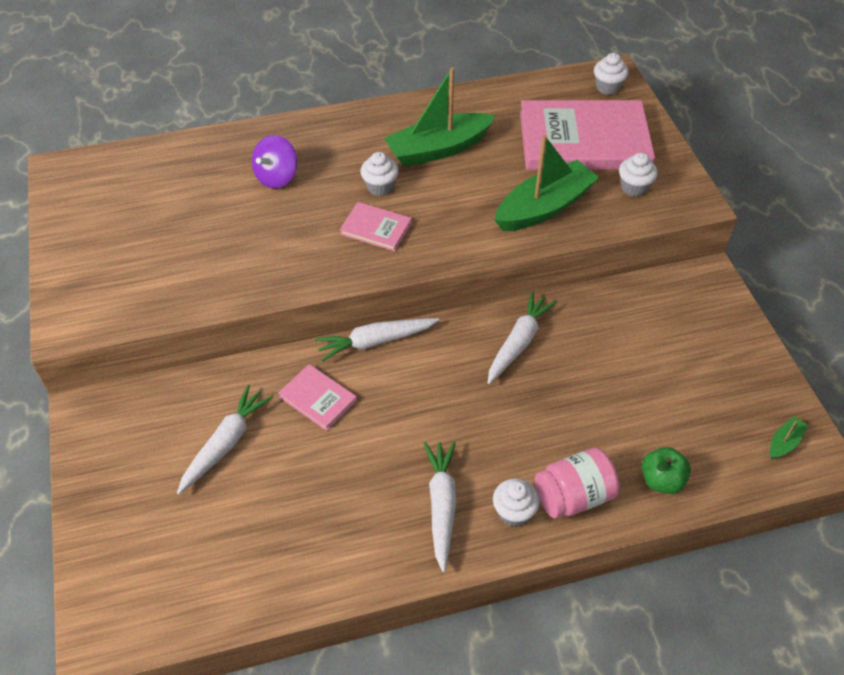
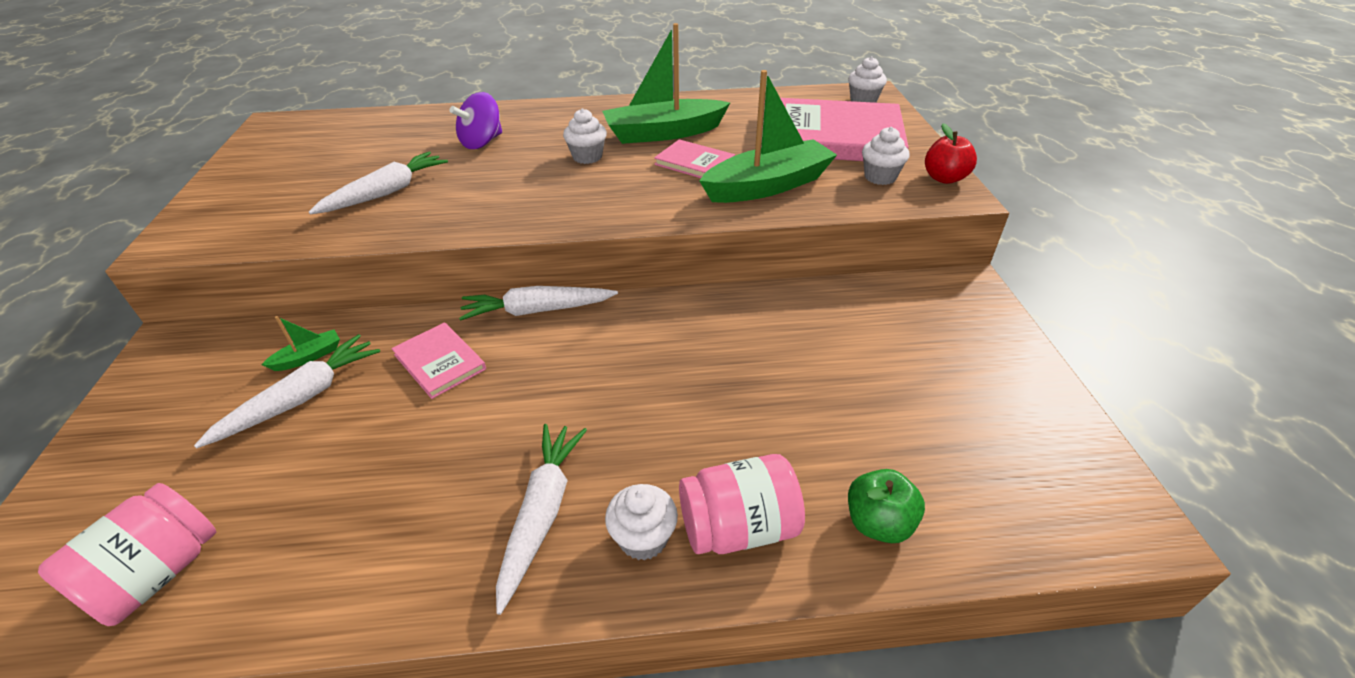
camera: 10 degrees right, 10 degrees down
pink book [340,202,412,251] -> pink book moved to [654,139,735,178]
white carrot [488,291,557,384] -> white carrot moved to [309,152,448,215]
green boat [770,416,808,459] -> green boat moved to [261,316,340,371]
none -> pink jar [38,483,216,626]
none -> red apple [925,123,977,184]

